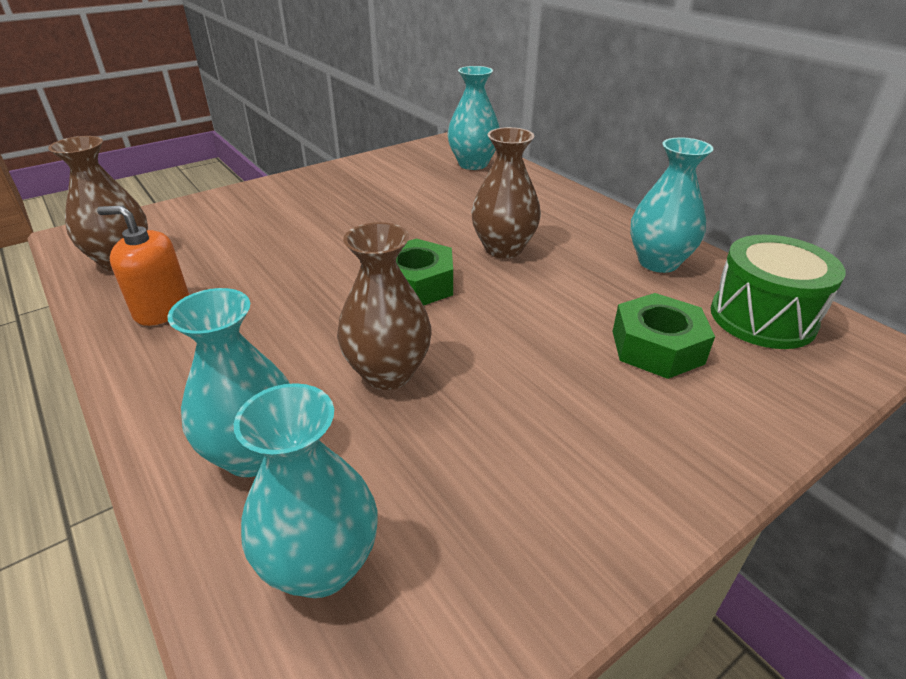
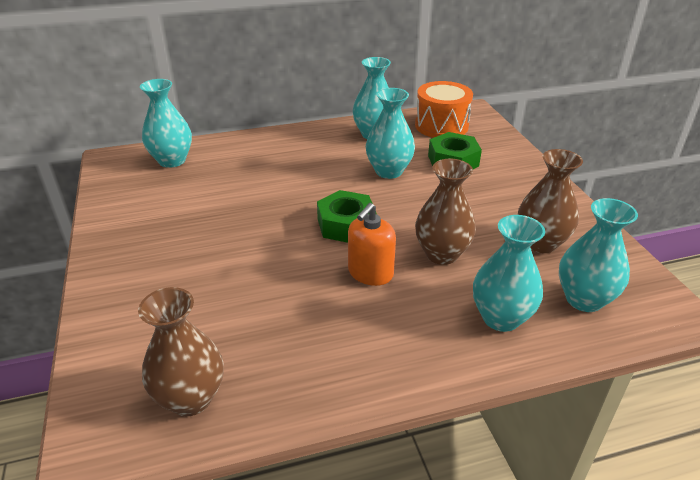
camera: 70 degrees left, 0 degrees up
orange soap dispenser [97,205,189,326] -> orange soap dispenser moved to [348,203,396,286]
brown vase [471,127,541,259] -> brown vase moved to [518,149,583,253]
green drum [711,235,846,349] -> orange drum [415,81,473,138]
none -> turquoise vase [366,88,415,179]

